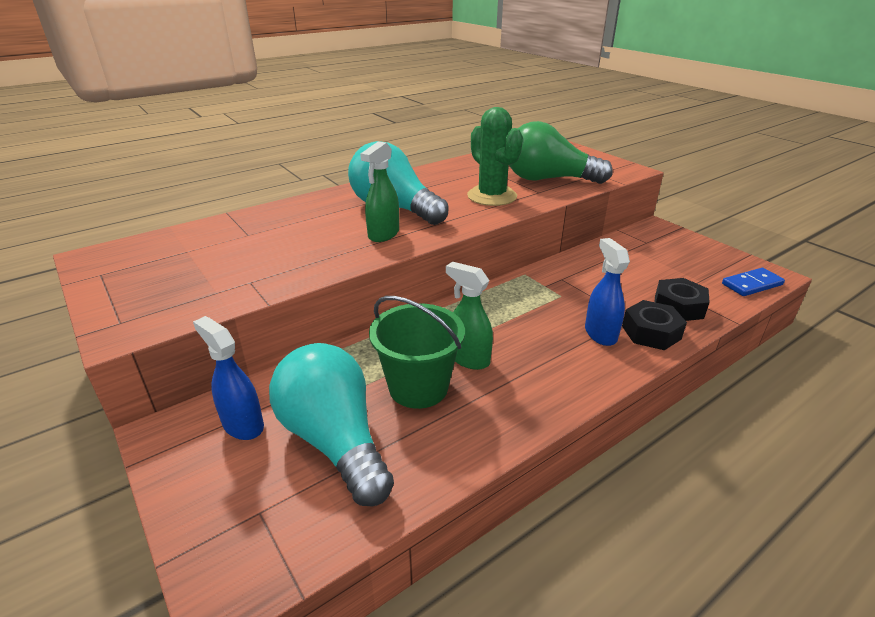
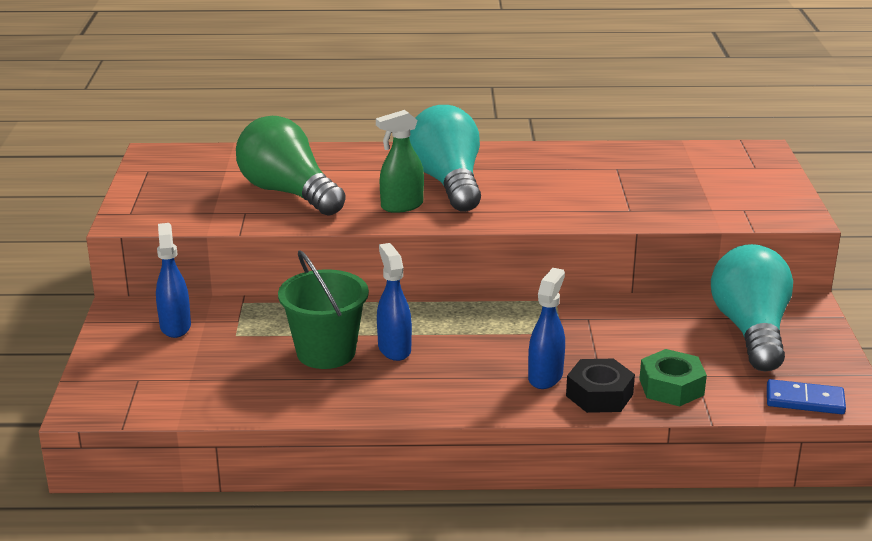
camera: 35 degrees right, 5 degrees down
turquoise light bulb [269,343,394,506] -> turquoise light bulb moved to [711,244,793,371]
green spray bottle [446,262,493,370] -> blue spray bottle [377,243,412,361]
green cactus [467,107,523,206] -> none
green light bulb [509,121,613,184] -> green light bulb moved to [236,116,346,216]
black nut [655,278,710,321] -> green nut [639,349,707,407]

